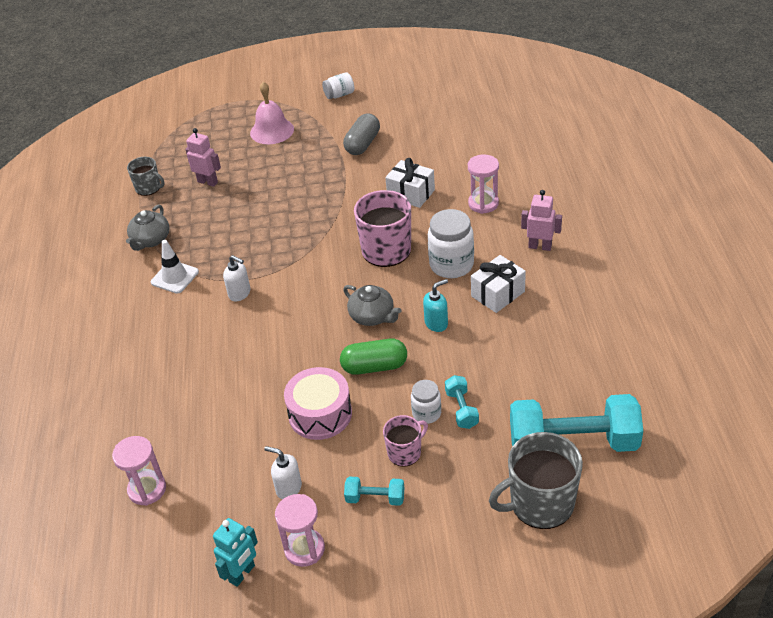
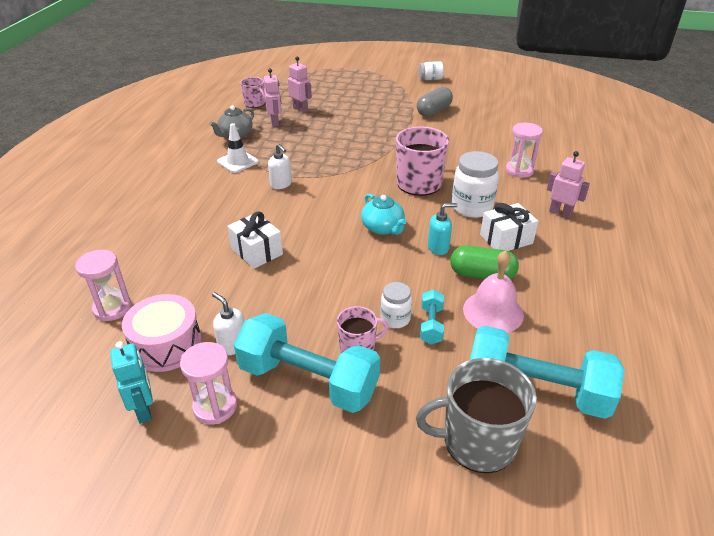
camera: 15 degrees right, 5 degrees down
grey mug [127,157,165,196] -> pink mug [240,77,265,108]
turquoise robot [213,518,258,587] -> turquoise robot turned 75 degrees counterclockwise [110,341,153,424]
pink bell [250,82,294,144] -> pink bell moved to [463,250,524,333]
pink drum [284,367,352,440] -> pink drum moved to [122,294,202,372]
green capsule [340,339,407,375] -> green capsule moved to [450,246,519,279]
grey teapot [343,285,402,326] -> turquoise teapot [361,194,407,235]
turquoise dumbbell [344,477,404,506] -> turquoise dumbbell [234,313,380,413], size x2.21
white gift [385,158,435,208] -> white gift moved to [227,212,283,269]
none -> pink robot [264,68,282,127]

